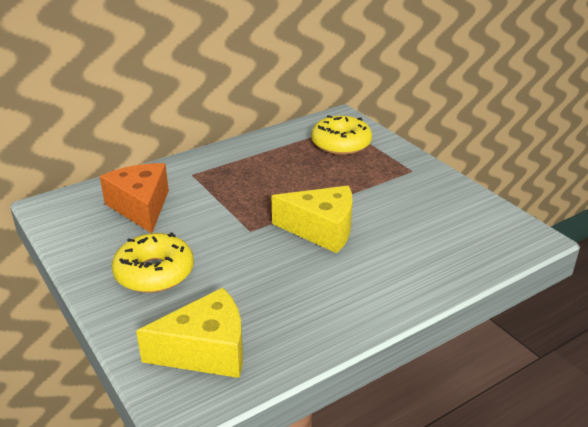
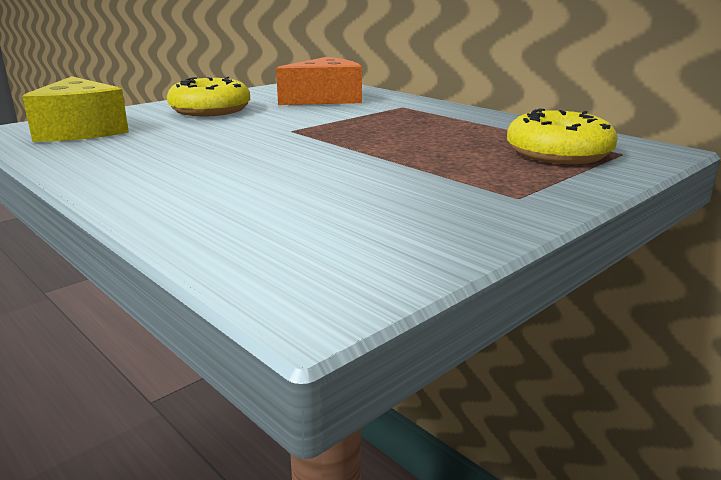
camera: 80 degrees right, 10 degrees down
yellow cheese [272,186,353,253] -> none

